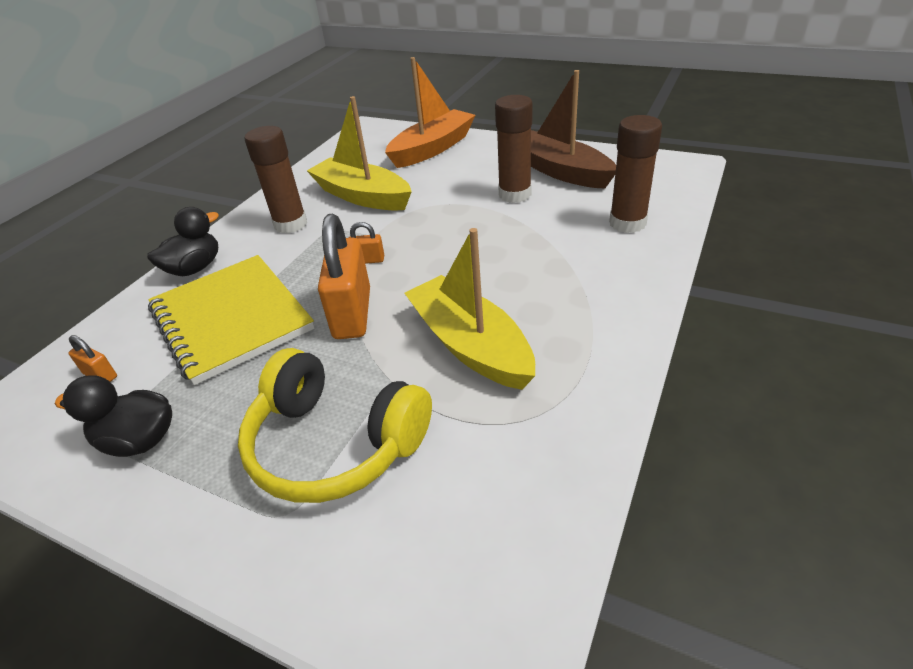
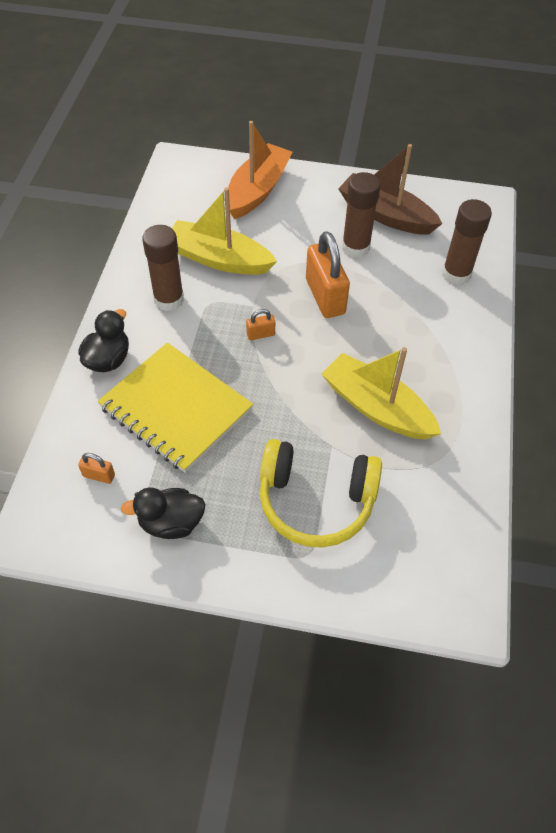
camera: 20 degrees left, 15 degrees up
orange padlock [318,214,370,339] -> orange padlock moved to [306,231,350,318]

